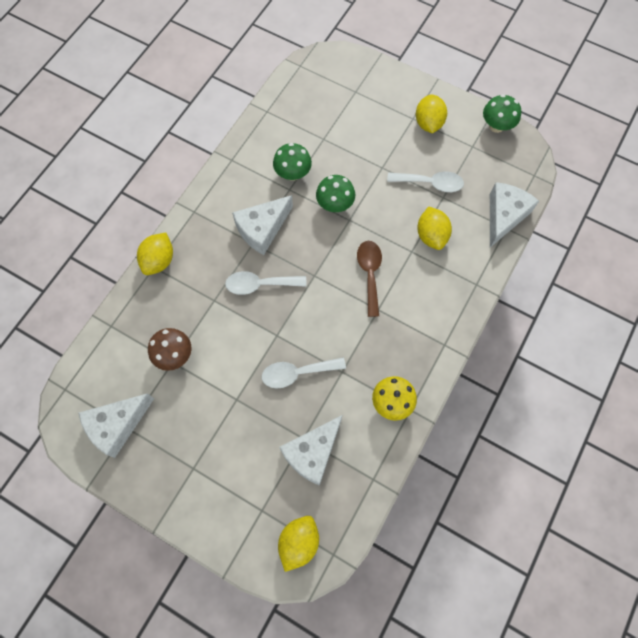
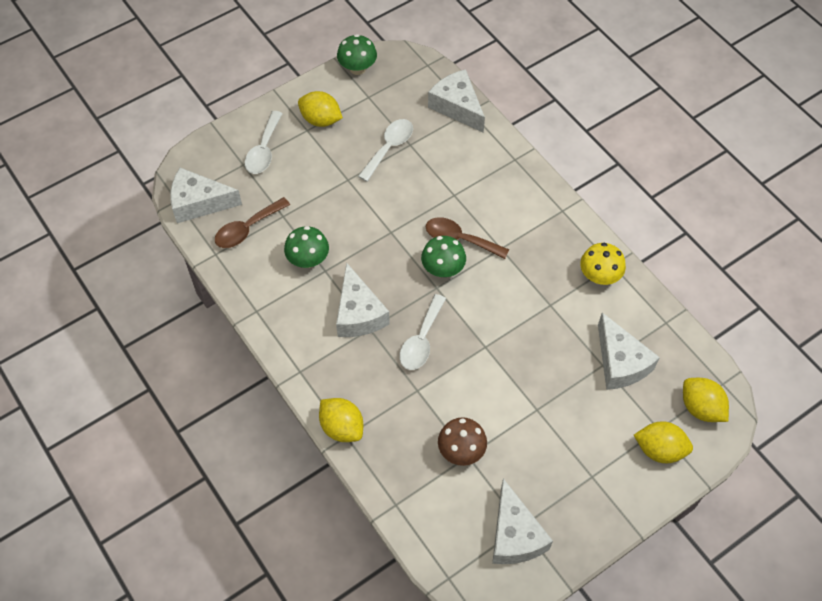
camera: 65 degrees left, 10 degrees down
white spoon [262,357,346,388] -> white spoon moved to [245,111,283,174]
green mushroom [316,175,355,212] -> green mushroom moved to [421,236,466,277]
yellow lemon [417,207,452,250] -> yellow lemon moved to [634,422,693,463]
none -> white cheese [170,168,242,223]
none -> brown spoon [215,197,290,248]

